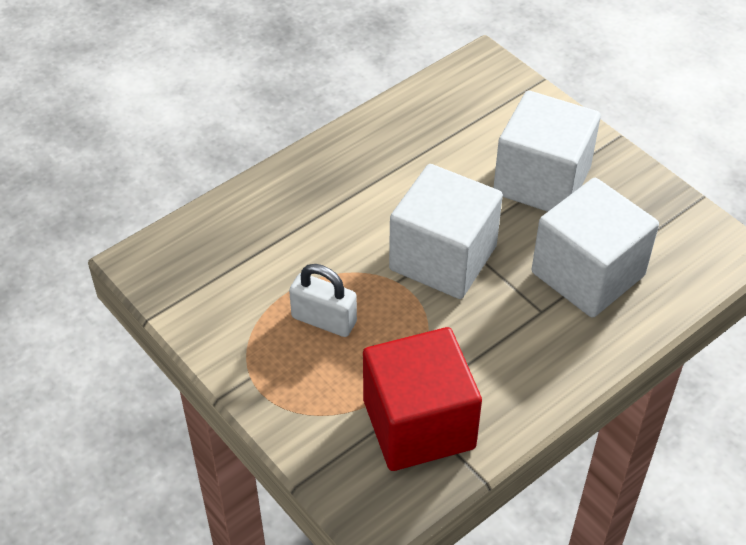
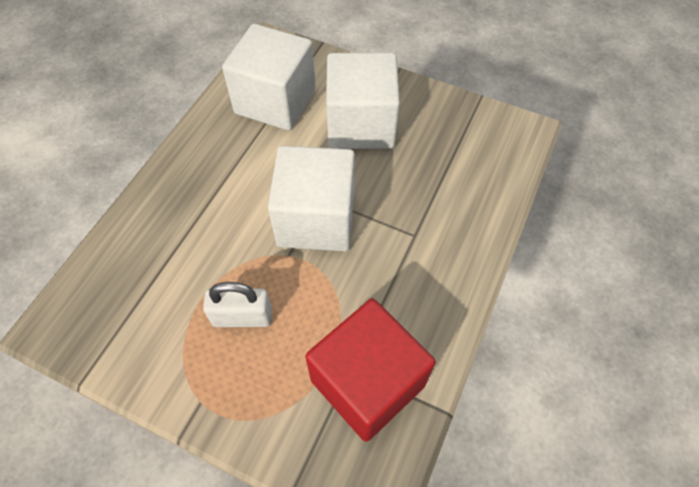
camera: 25 degrees left, 10 degrees up
white cube [532,178,659,318] -> white cube moved to [222,24,316,131]

